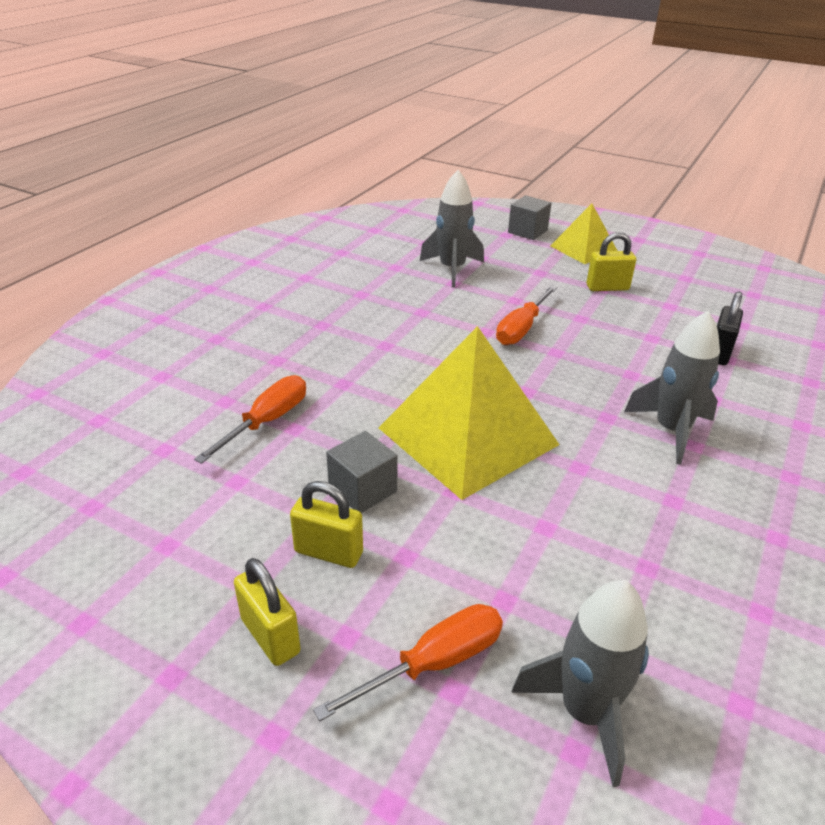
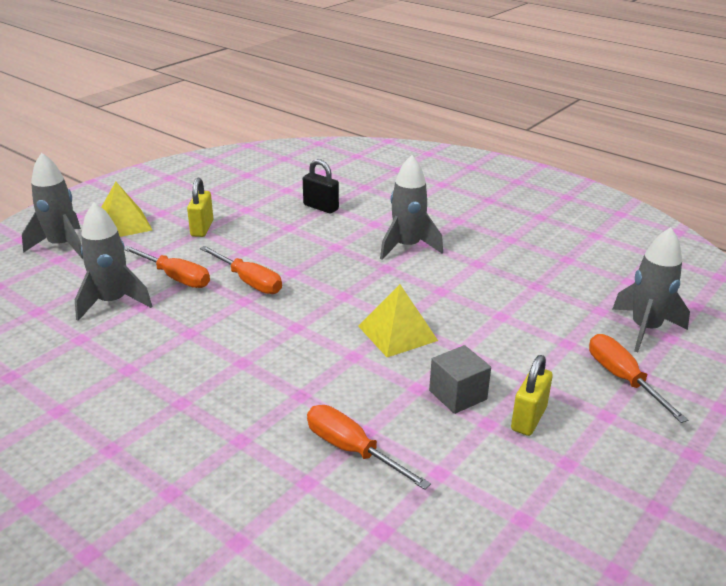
camera: 80 degrees left, 5 degrees down
yellow padlock [234,558,301,666] -> none
yellow pyramid [379,326,560,500] -> yellow pyramid [358,284,438,357], size x0.55
grey cube [508,195,552,240] -> grey rocket [22,153,83,259]
none -> orange screwdriver [124,246,210,288]

